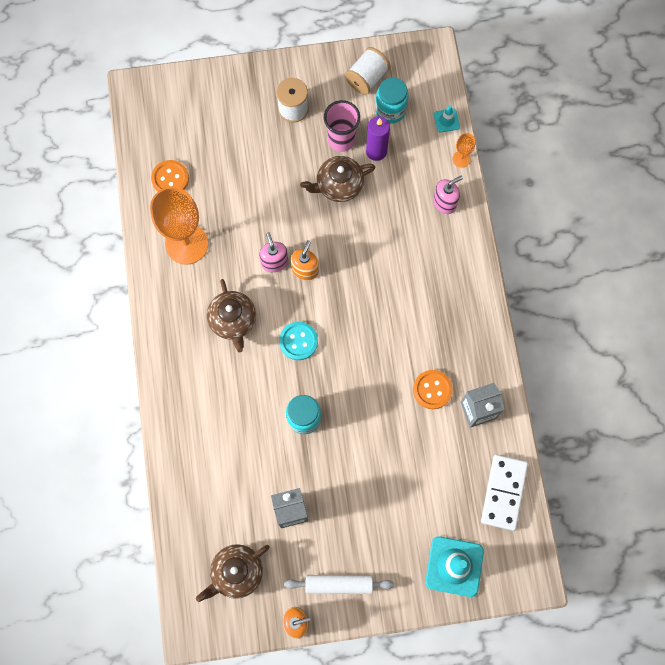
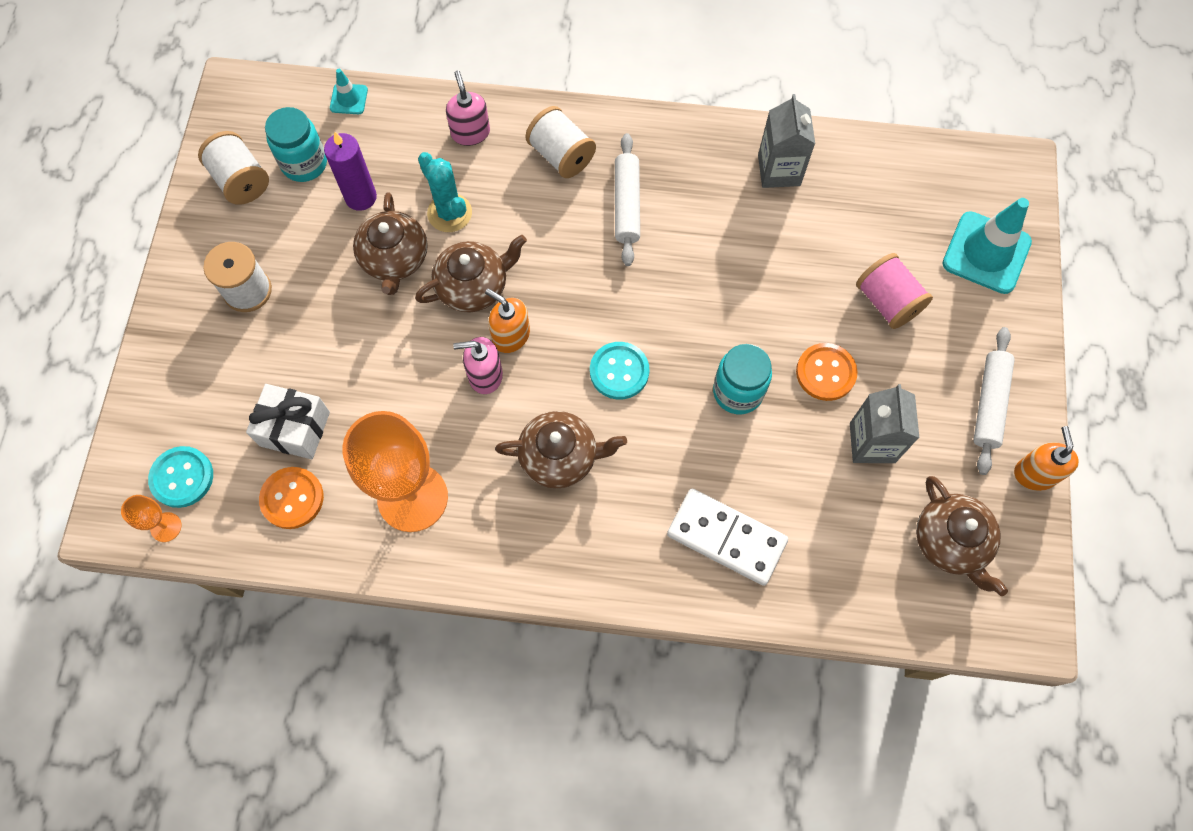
camera: 75 degrees left, 5 degrees down
pink cup [324,100,360,152] -> none
orange button [413,370,453,409] -> orange button moved to [796,343,858,401]
orange goblet [452,133,475,168] -> orange goblet moved to [121,495,181,542]
white domino [481,455,528,531] -> white domino moved to [667,489,788,586]
none -> turquoise button [148,446,213,508]
none -> white gift [246,384,330,459]
none -> brown teapot [415,235,527,313]
none -> turquoise cactus [418,152,472,232]
none -> white spool [525,106,596,178]
none -> white rolling pin [615,133,640,266]
none -> pink spool [856,253,933,329]

